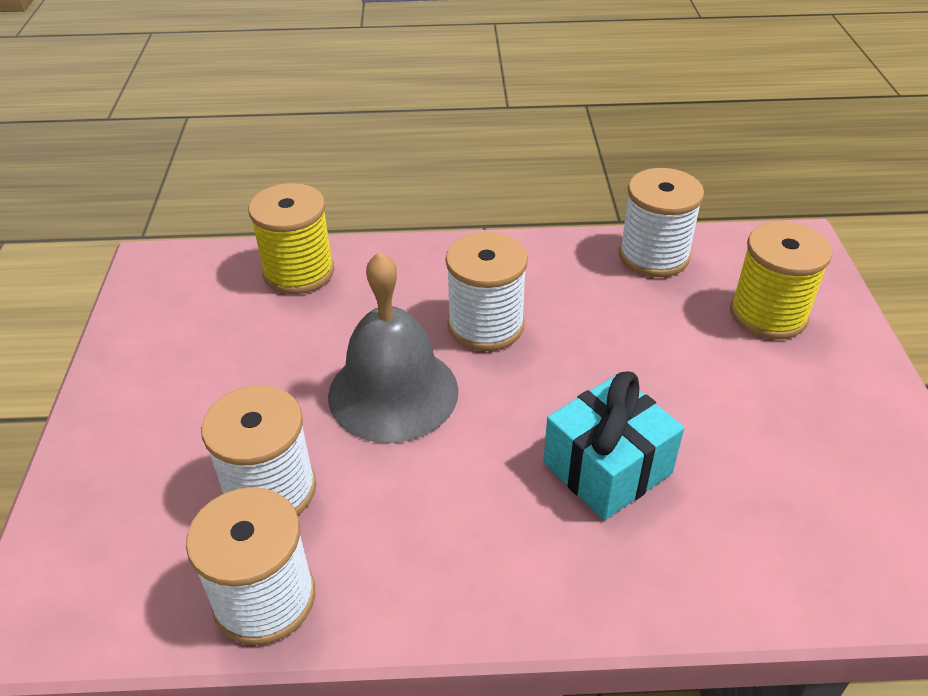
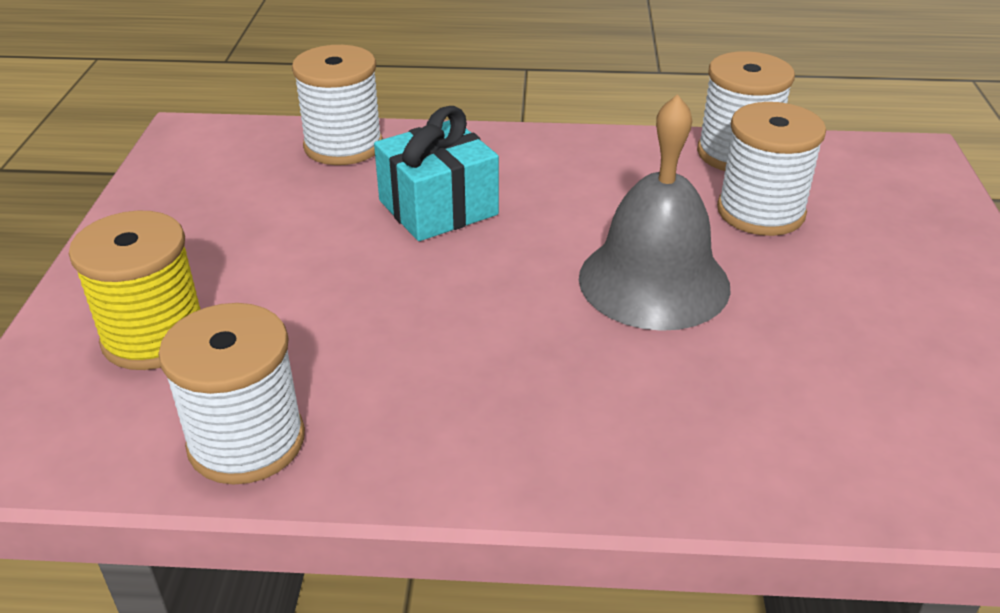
camera: 175 degrees left, 5 degrees down
yellow spool [248,183,334,294] -> none
white spool [446,232,528,351] -> white spool moved to [292,45,383,165]

